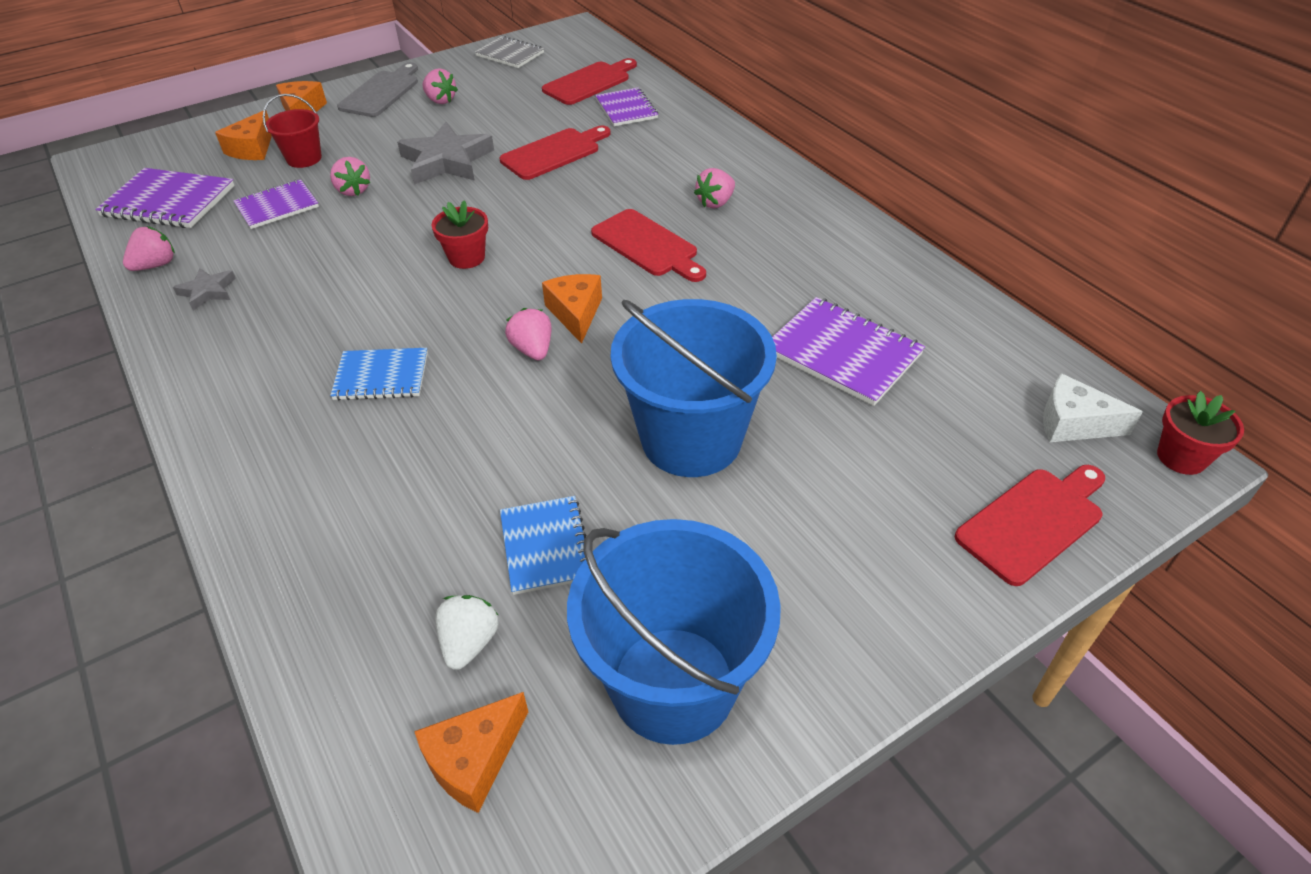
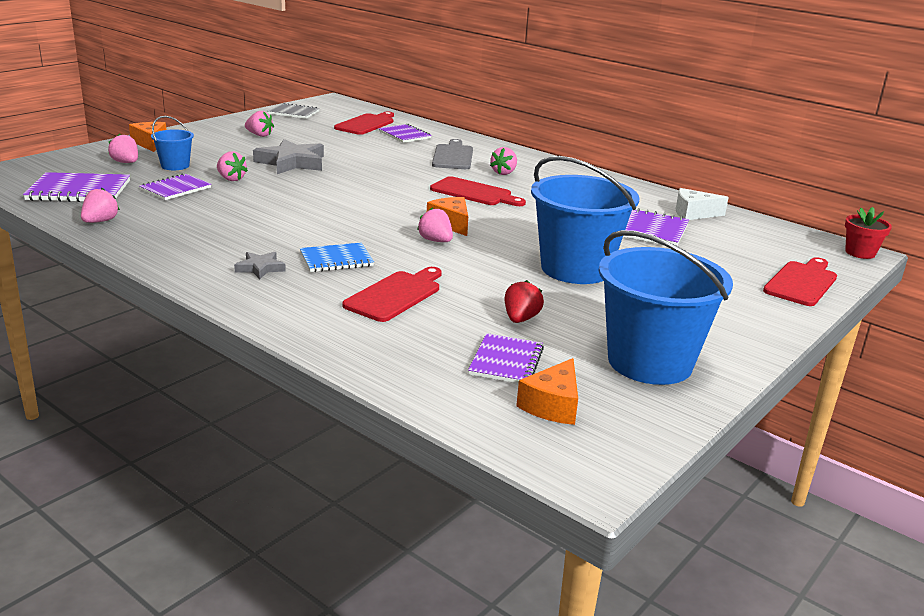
camera: 20 degrees left, 20 degrees down
grey star [173,268,236,311] -> grey star moved to [234,252,286,280]
orange cheese [215,111,272,160] -> pink strawberry [108,134,138,163]
red bucket [263,94,322,168] -> blue bucket [151,116,194,170]
grey cutting board [337,62,418,117] -> grey cutting board moved to [432,139,473,169]
red flower pot [432,200,488,269] -> none
white strawberry [436,595,499,670] -> purple notebook [468,333,544,384]
red cutting board [500,125,611,180] -> red cutting board moved to [342,267,442,322]
blue notebook [500,496,586,595] -> red strawberry [504,280,544,323]
white cheese [1043,373,1143,442] -> white cheese moved to [676,188,729,220]

